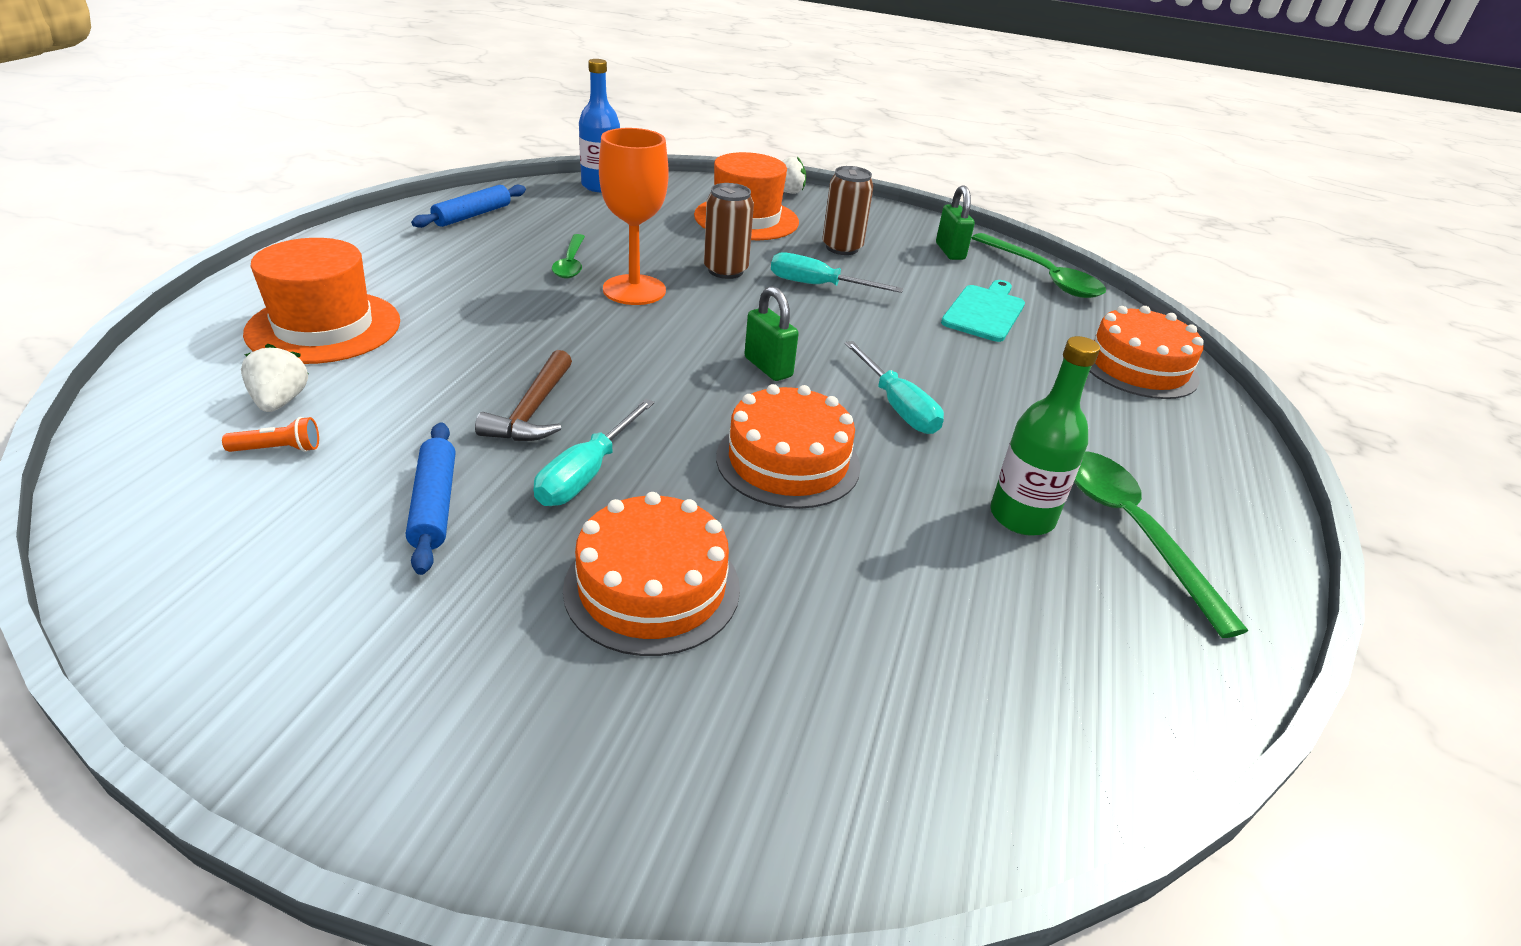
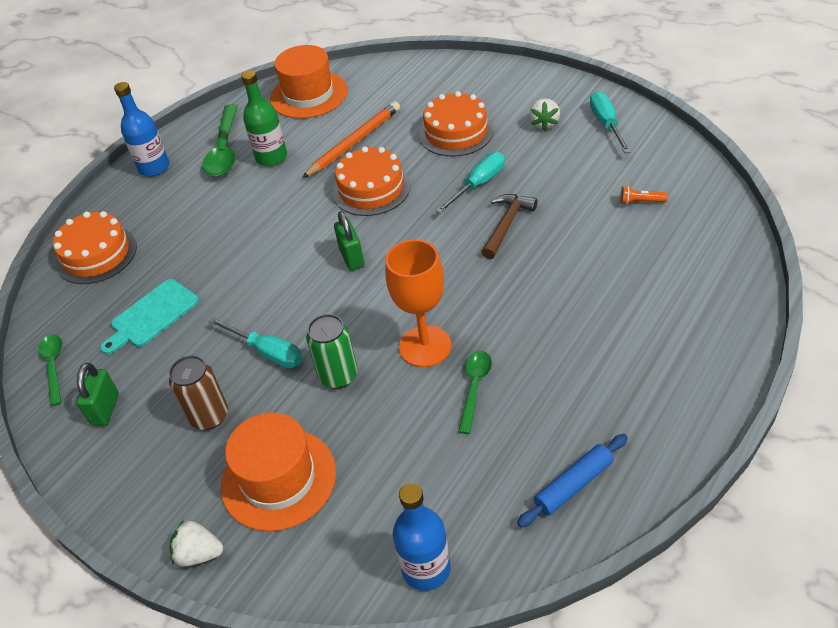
camera: 155 degrees left, 10 degrees up
white strawberry [241,344,308,412] -> white strawberry moved to [529,98,560,131]
orange hat [243,238,400,364] -> orange hat moved to [270,45,348,119]
blue rolling pin [406,422,455,575] -> none
brown can [704,183,754,279] -> green can [306,314,358,389]
turquoise screwdriver [844,341,944,434] -> turquoise screwdriver moved to [590,91,631,153]
green spoon [972,233,1106,298] -> green spoon [38,335,62,406], size x0.61
none -> blue bottle [114,82,169,176]
none -> orange pencil [302,102,400,178]

